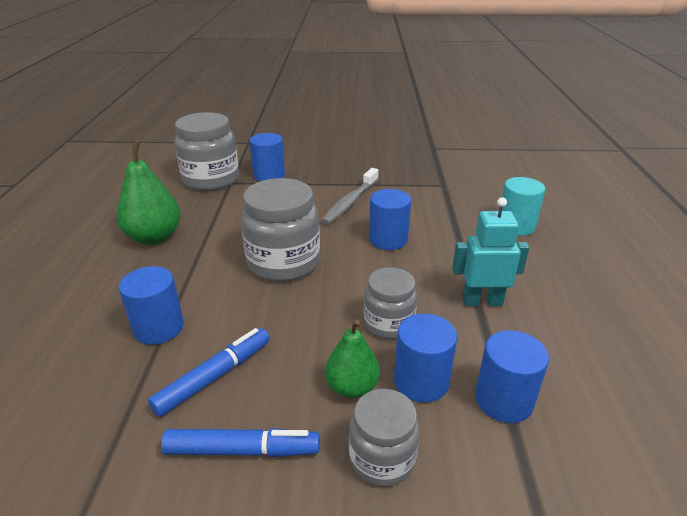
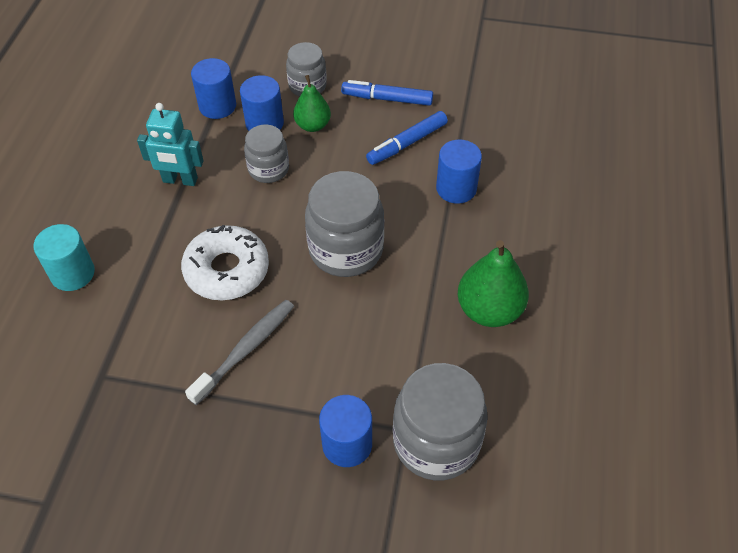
camera: 170 degrees left, 20 degrees up
blue cylinder [369,189,411,250] -> white donut [181,225,269,300]

